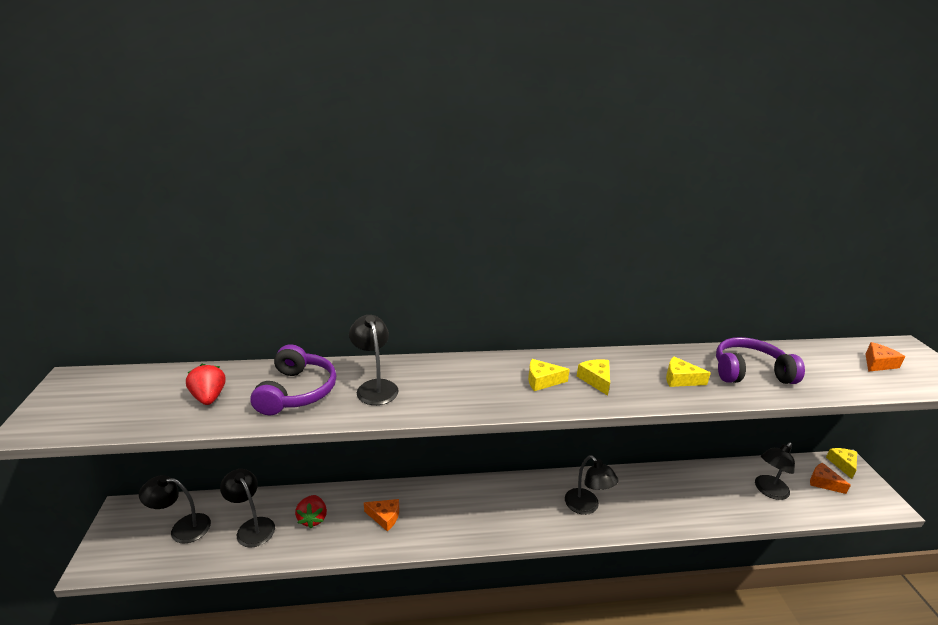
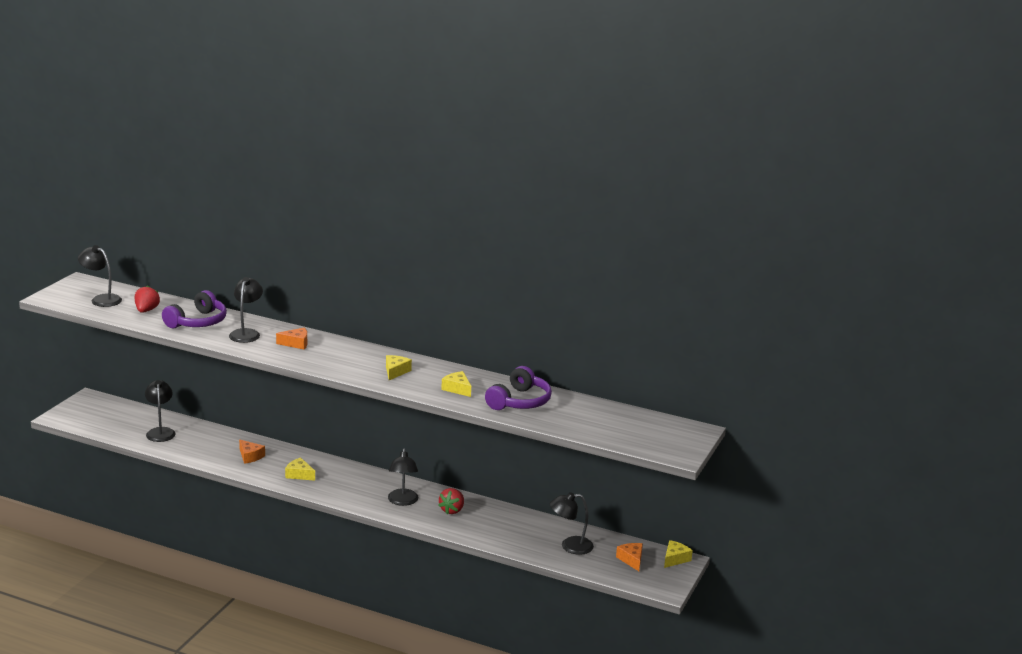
camera: 30 degrees right, 5 degrees down
black lamp [139,475,211,544] -> black lamp moved to [78,245,122,307]
red strawberry [295,495,327,528] -> red strawberry moved to [438,488,464,514]
yellow cheese [528,359,570,391] -> yellow cheese moved to [285,457,315,481]
purple headphones [716,337,805,384] -> purple headphones turned 90 degrees clockwise [485,366,552,410]
orange cheese [865,342,905,372] -> orange cheese moved to [276,328,307,350]

